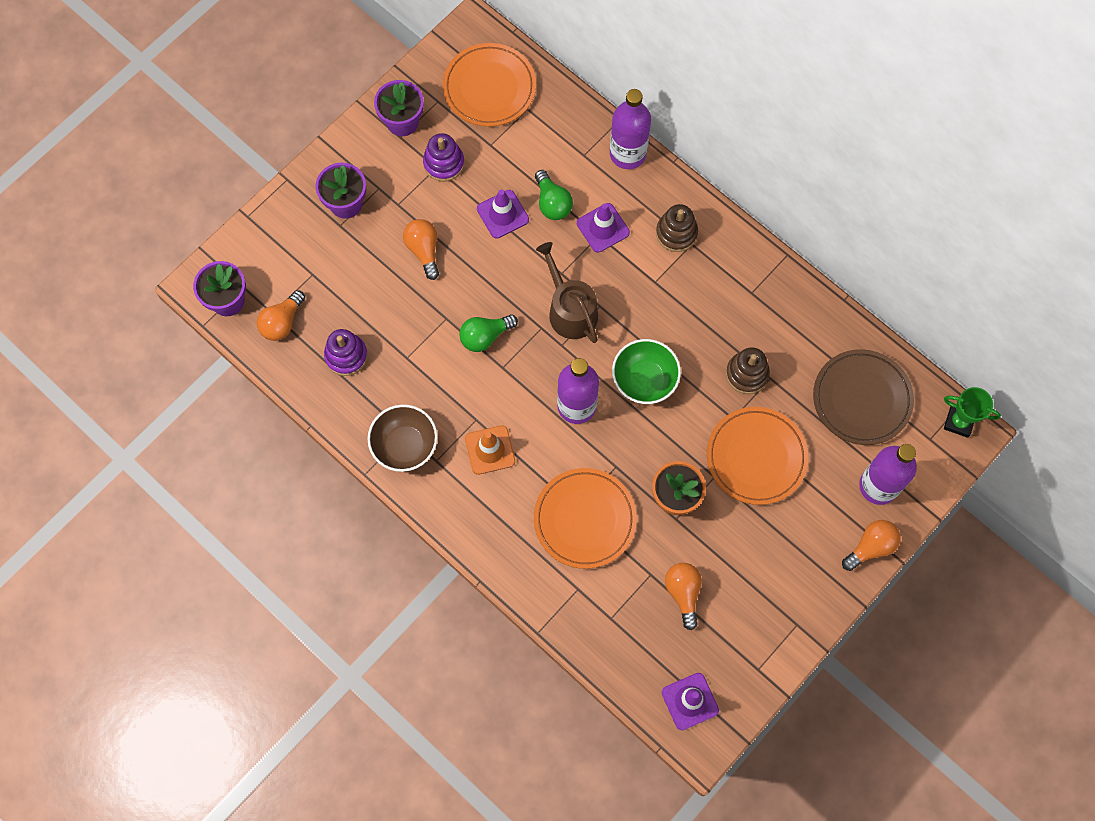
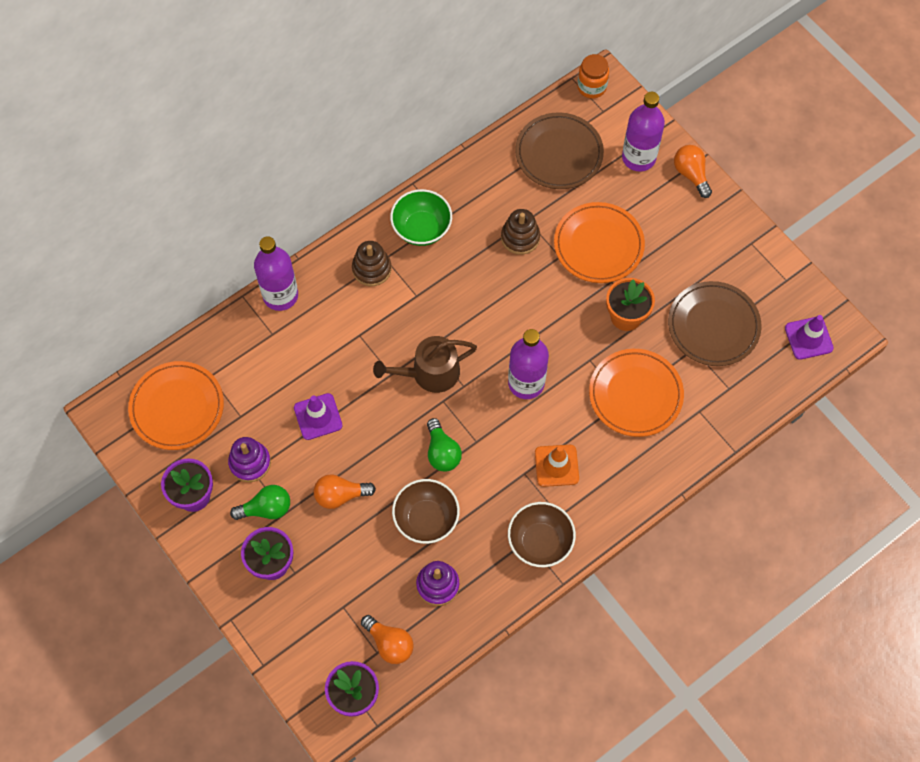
camera: 80 degrees left, 5 degrees down
green light bulb [535,170,573,220] -> green light bulb moved to [230,485,290,520]
purple traffic cone [577,203,630,253] -> none
green bowl [612,339,681,404] -> green bowl moved to [390,189,452,246]
orange light bulb [665,563,702,630] -> brown plate [668,281,761,366]
green trophy [944,387,1001,438] -> orange jar [577,54,609,99]
none -> brown bowl [392,479,460,544]

